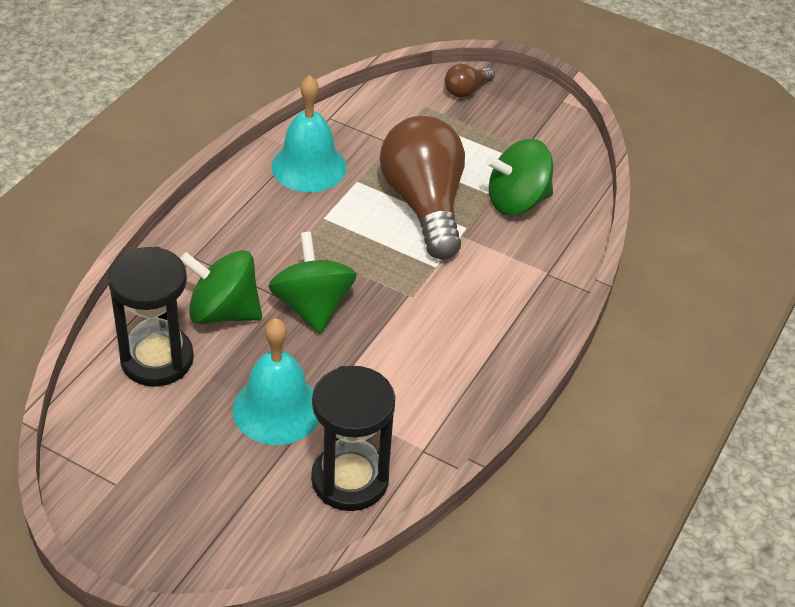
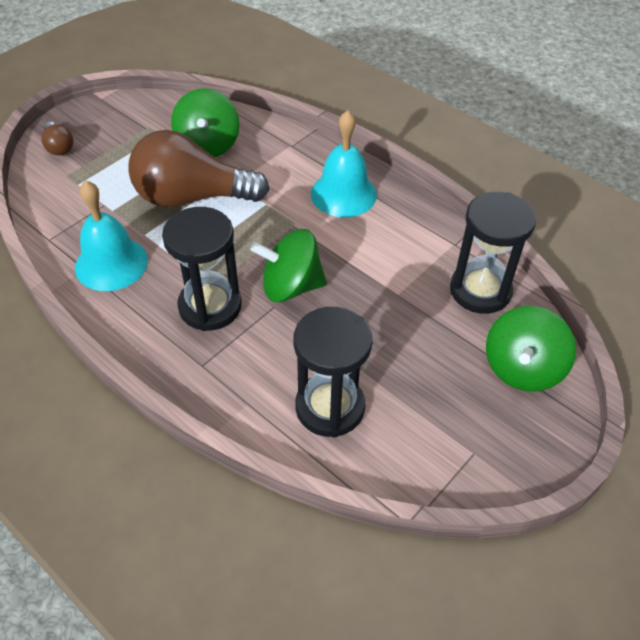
camera: 75 degrees left, 5 degrees up
green spinning top [180,250,262,324] -> green spinning top moved to [486,306,576,392]
turquoise bell [233,318,319,445] -> turquoise bell moved to [311,110,377,217]
none -> black hourglass [162,207,242,331]

